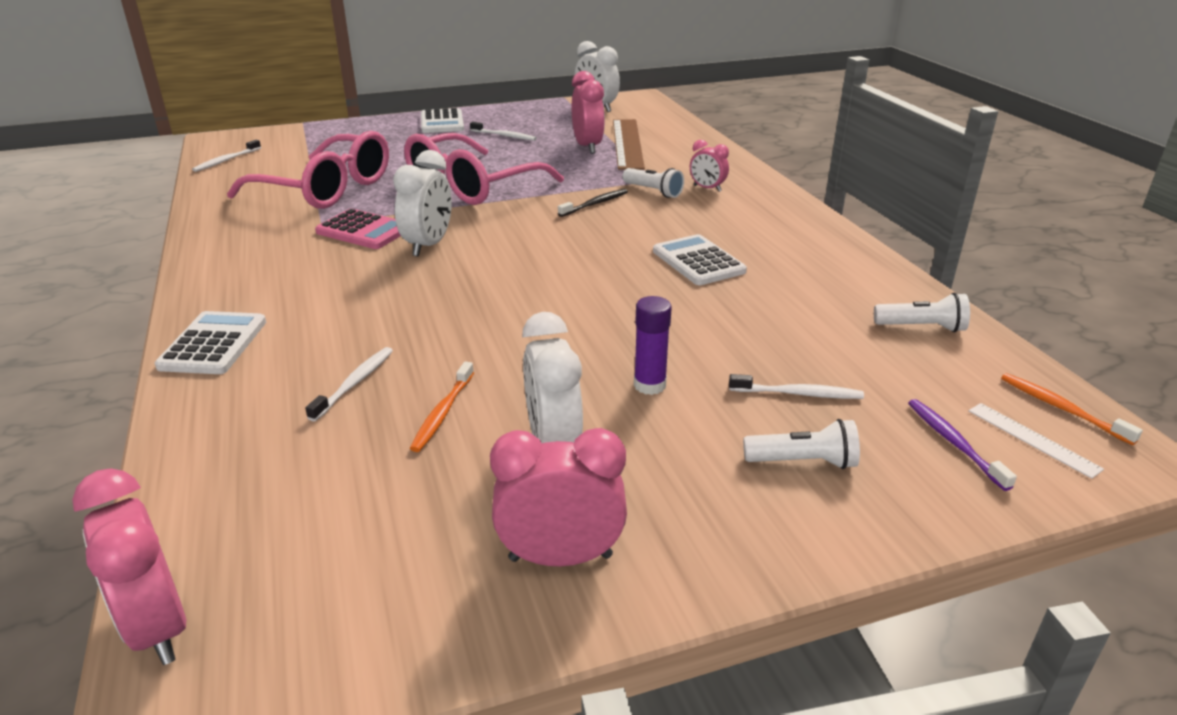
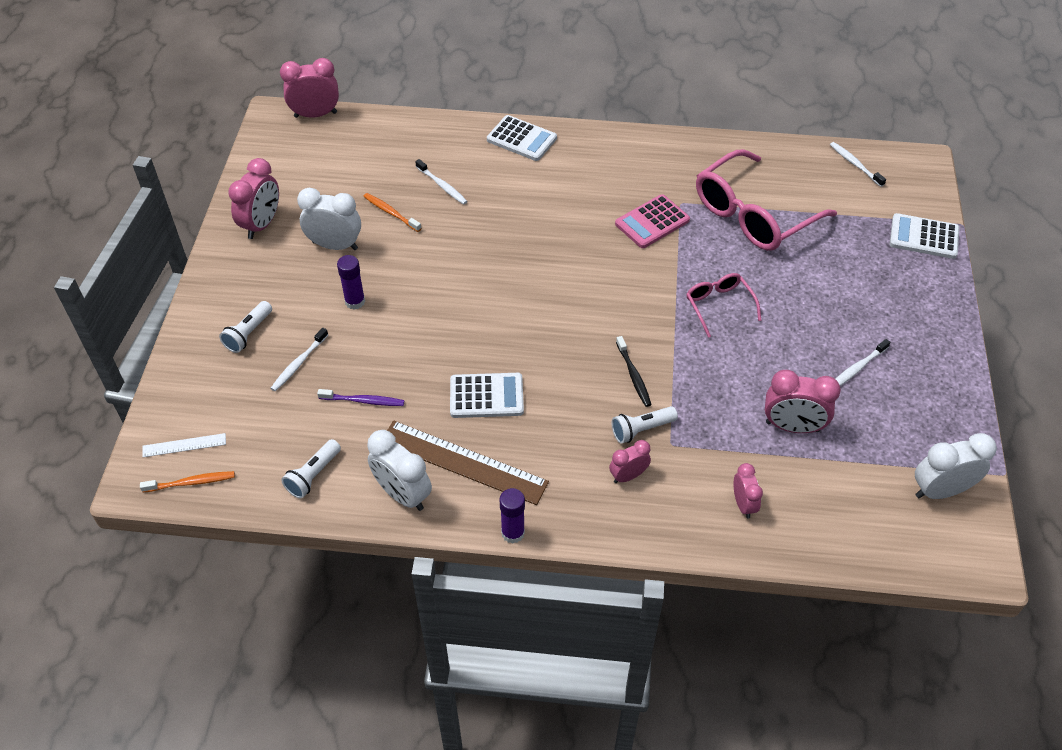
camera: 115 degrees right, 20 degrees up
white clock [393,150,452,257] -> white clock moved to [367,430,432,511]
pink glasses [404,133,564,205] -> pink glasses [687,273,761,338], size x0.51
white calculator [421,108,464,133] -> white calculator moved to [890,213,959,259]
brown ruler [613,119,645,170] -> brown ruler moved to [387,421,549,505]
purple toothbrush [908,399,1017,491] -> purple toothbrush moved to [317,389,404,406]
none -> purple glue stick [500,488,525,544]
none -> pink clock [733,463,763,519]

